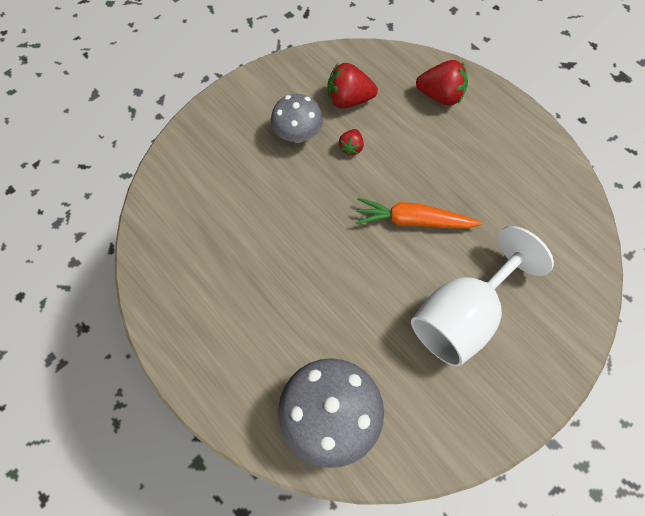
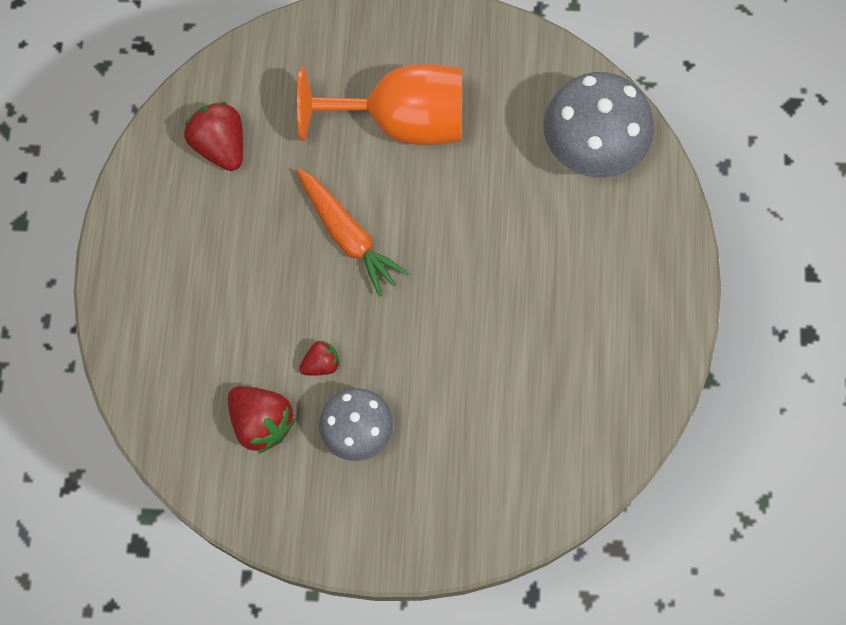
camera: 135 degrees left, 5 degrees up
white goblet [411,226,554,367] -> orange goblet [297,64,462,145]
red strawberry [416,60,468,106] -> red strawberry moved to [184,102,243,171]

